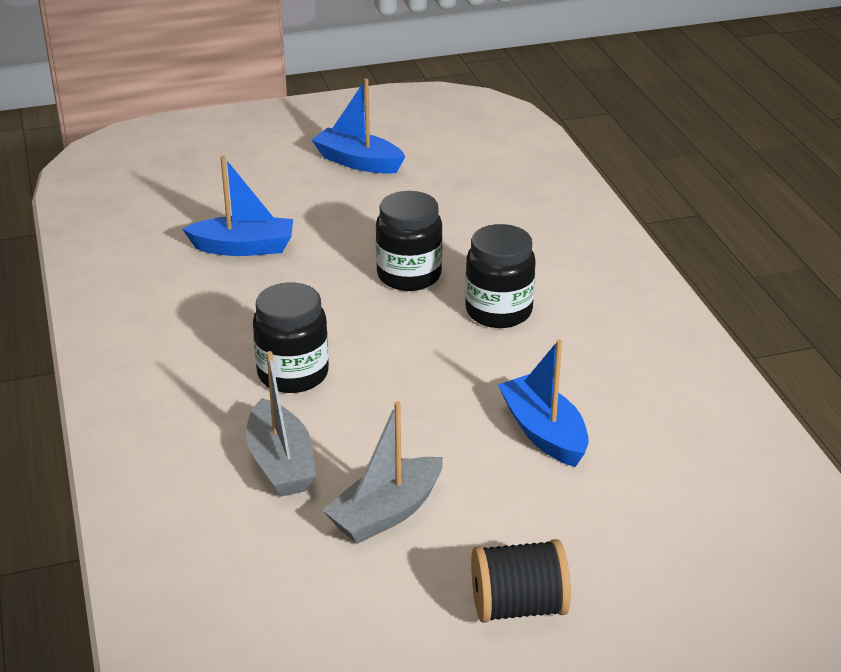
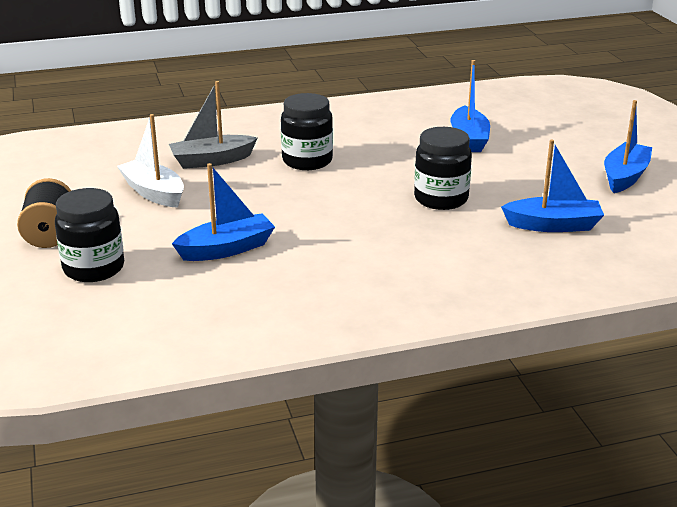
camera: 90 degrees right, 5 degrees down
grey boat [322,401,443,544] -> white boat [117,114,184,208]
black jar [465,224,536,328] -> black jar moved to [55,188,124,282]
none -> blue boat [501,139,604,232]

